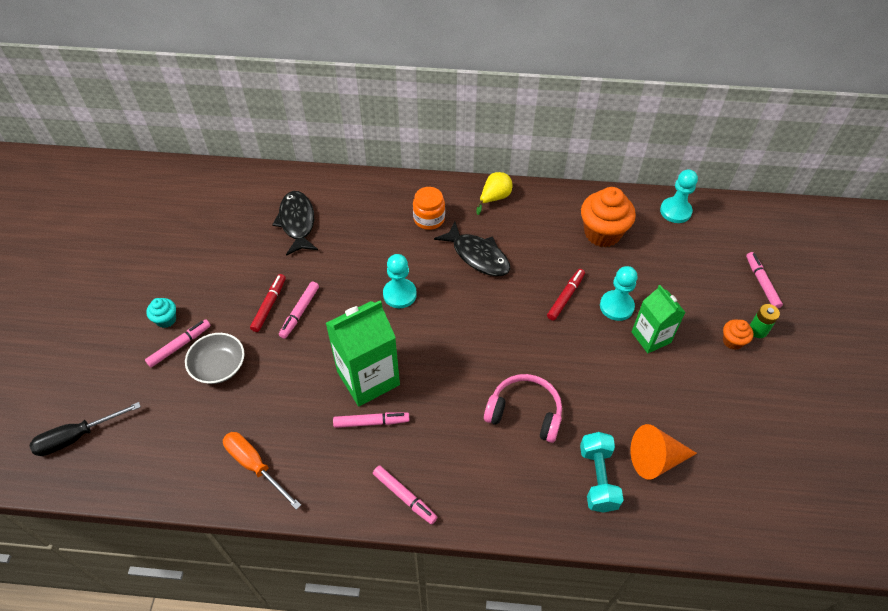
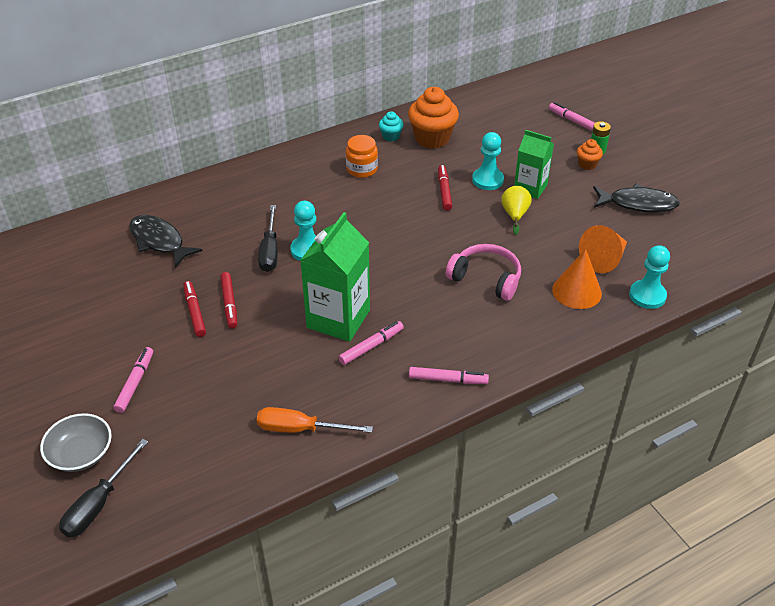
camera: 35 degrees left, 10 degrees down
turquoise cupcake [146,298,176,328] -> turquoise cupcake moved to [379,111,404,142]
grey bowl [185,333,244,384] -> grey bowl moved to [40,413,112,472]
pink marker [279,281,319,339] -> red marker [220,272,237,329]
orange jar [413,187,445,230] -> orange jar moved to [346,135,378,178]
black fish [434,222,510,276] -> black fish moved to [593,183,680,213]
yellow pear [476,172,512,215] -> yellow pear moved to [501,186,532,235]
pink headphones [484,374,562,443] -> pink headphones turned 45 degrees clockwise [446,244,521,301]
turquoise dumbbell [580,432,623,513] -> orange cone [552,249,602,309]
turquoise pawn [660,169,698,223] -> turquoise pawn moved to [629,245,670,309]
none -> black screwdriver [258,205,278,272]

